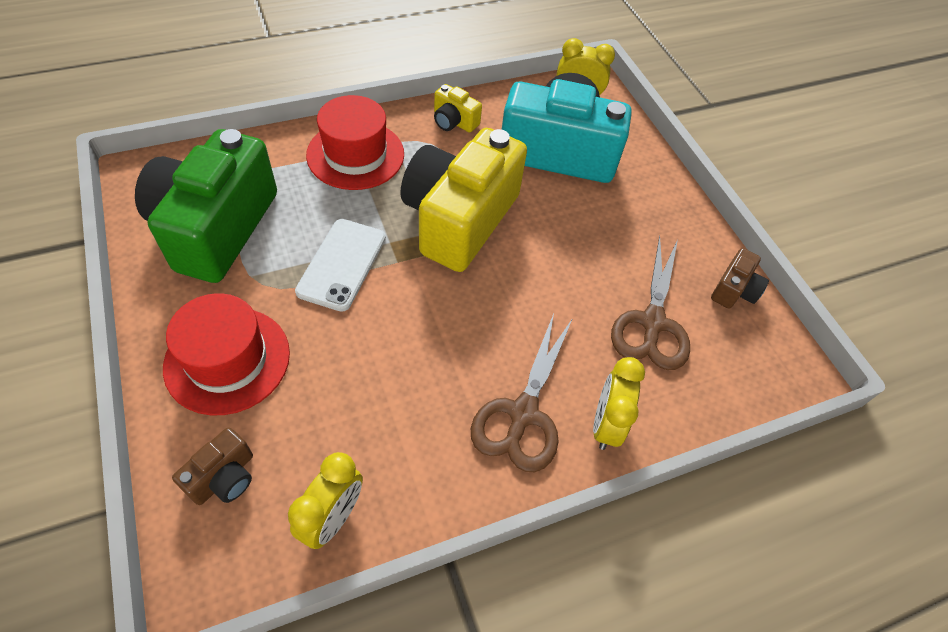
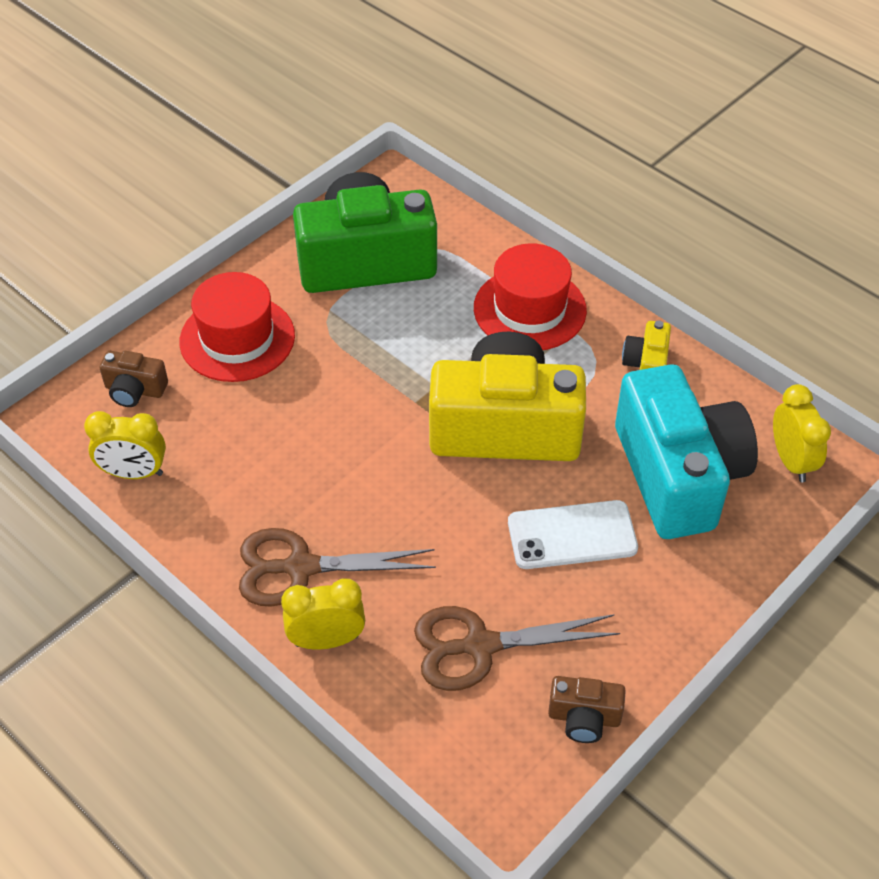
camera: 70 degrees right, 5 degrees down
white phone [295,219,386,312] -> white phone moved to [508,500,638,569]

